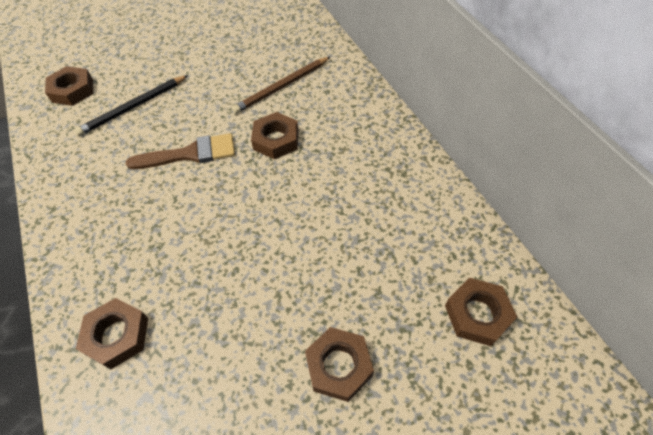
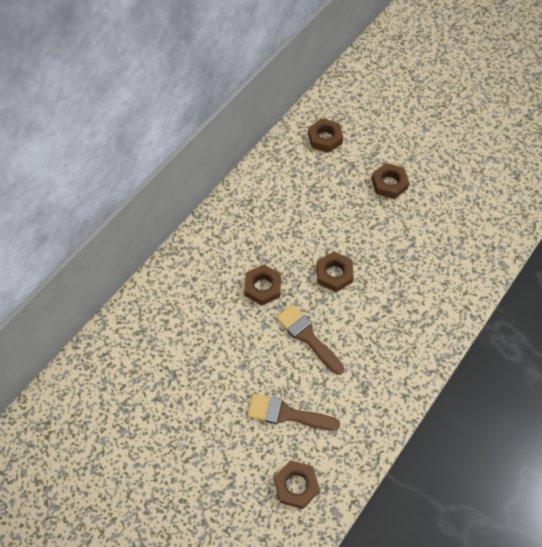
camera: 120 degrees left, 5 degrees up
black pencil [74,75,188,136] -> brown brush [247,393,340,431]
brown nut [76,298,148,369] -> brown nut moved to [316,252,354,292]
brown pencil [232,57,330,114] -> none

